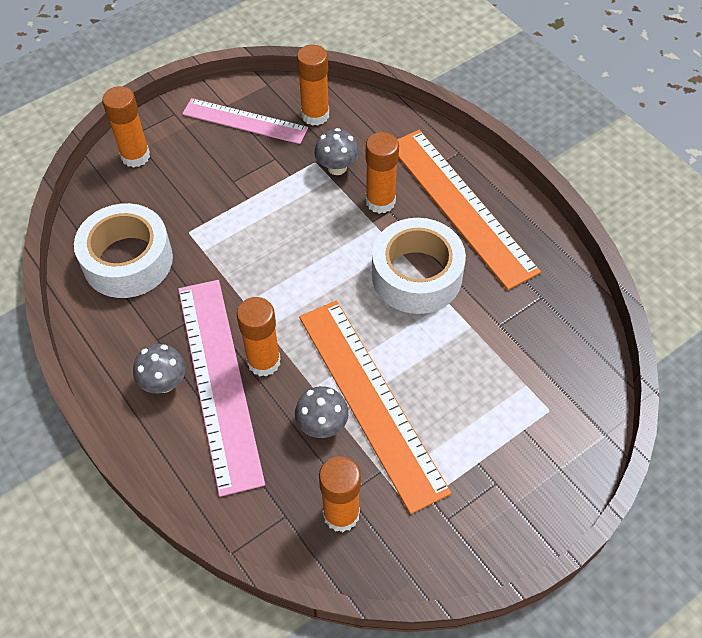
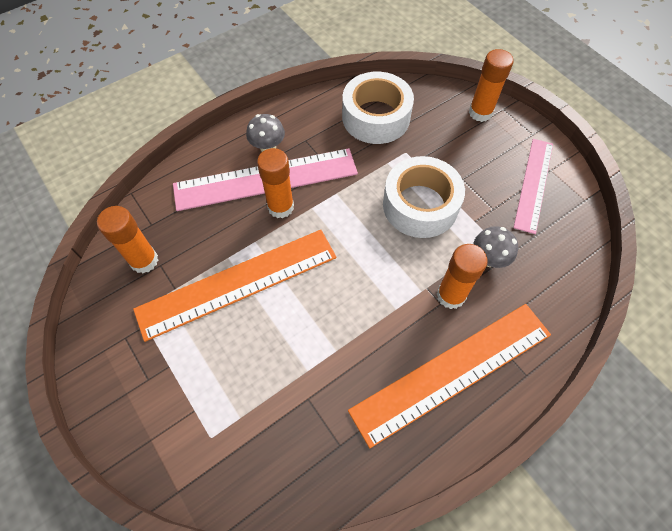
camera: 90 degrees right, 5 degrees up
grey mushroom [295,386,349,438] -> none
orange glue stick [297,44,329,126] -> none
white tape [372,218,466,314] -> white tape moved to [383,156,465,238]

